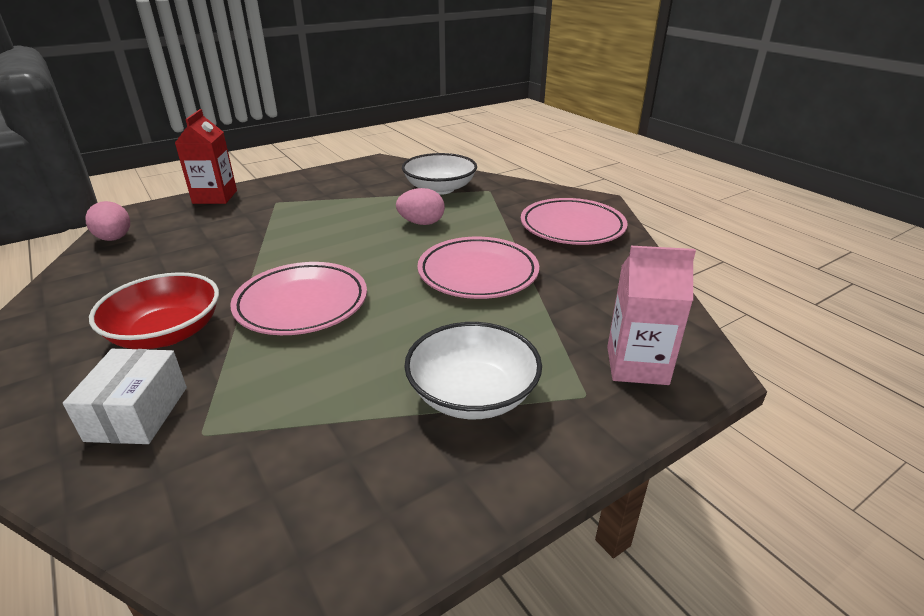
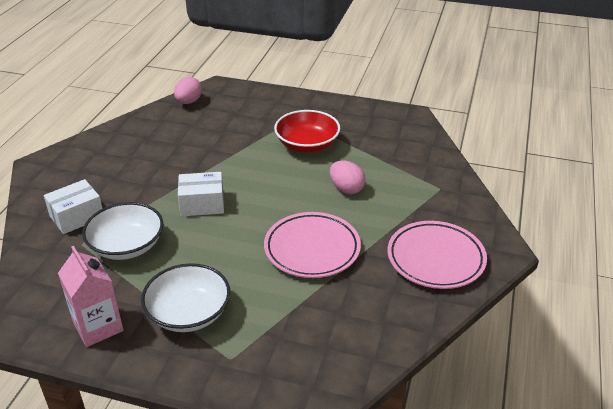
camera: 50 degrees right, 5 degrees up
red bowl [89,272,219,349] -> red bowl moved to [274,110,340,153]
red carton [175,109,237,204] -> none
pink plate [230,262,367,335] -> white box [178,172,224,216]
white bowl [402,153,477,195] -> white bowl moved to [82,202,163,260]
pink carton [607,246,696,385] -> pink carton moved to [58,246,123,347]

